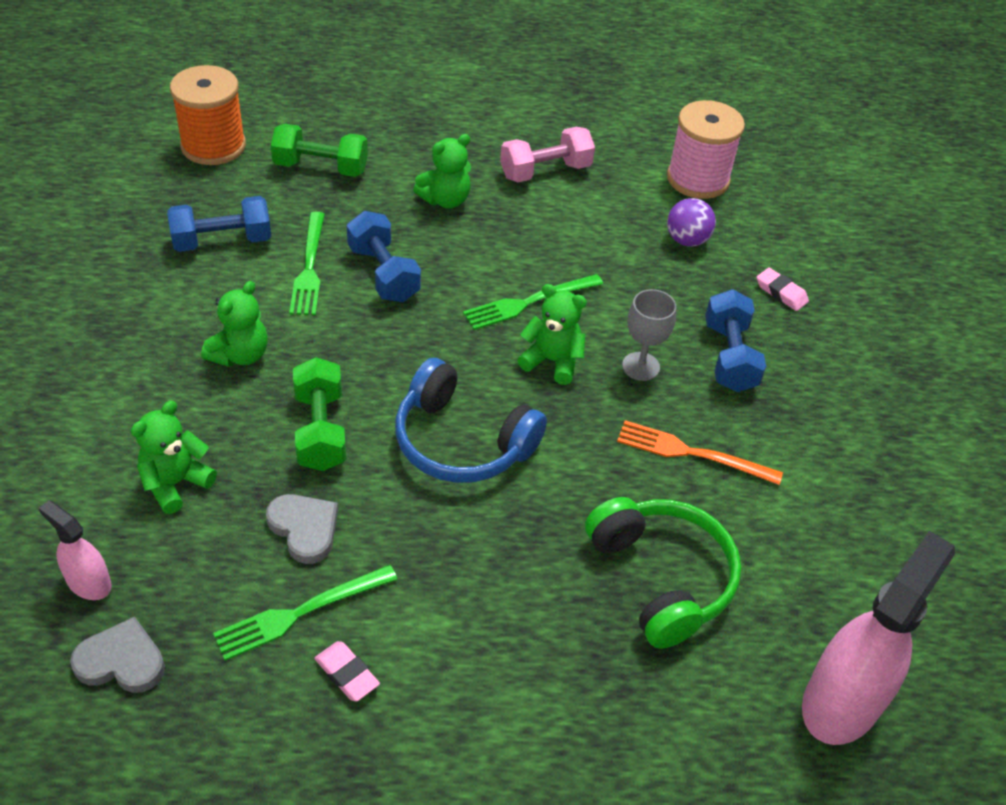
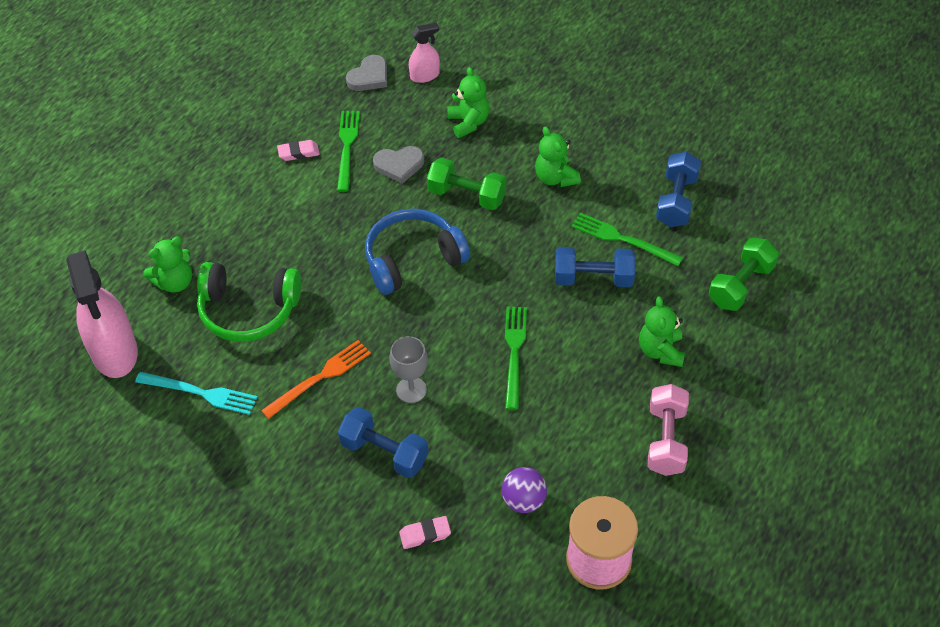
camera: 125 degrees right, 5 degrees up
orange spool [170,65,246,165] -> none
green teddy bear [517,284,587,385] -> green teddy bear moved to [143,236,192,293]
none -> turquoise fork [135,372,258,415]

